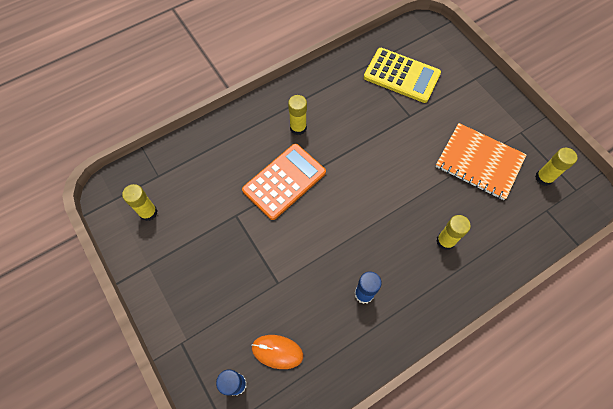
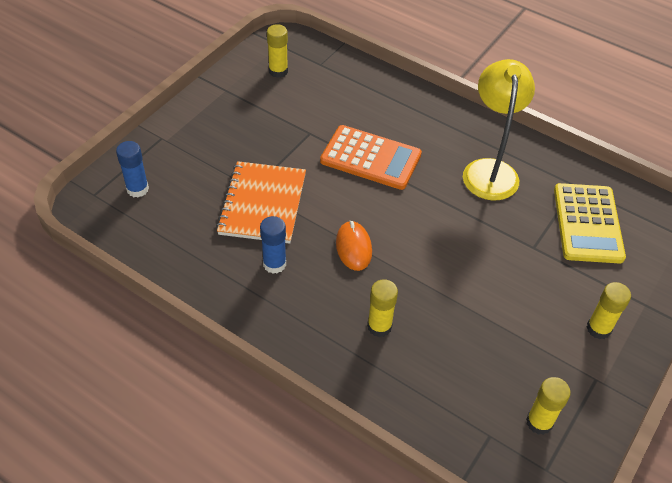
camera: 65 degrees right, 15 degrees down
orange mouse [252,335,303,369] -> orange mouse moved to [336,221,372,271]
yellow glue stick [288,95,307,135] -> yellow glue stick moved to [586,282,631,339]
orange notebook [436,123,527,200] -> orange notebook moved to [216,161,306,244]
none -> yellow lamp [463,59,535,200]

